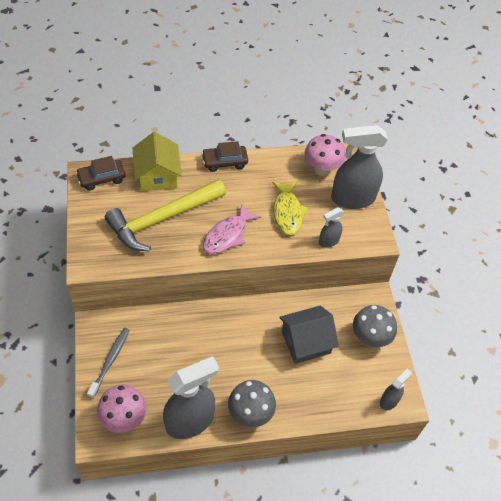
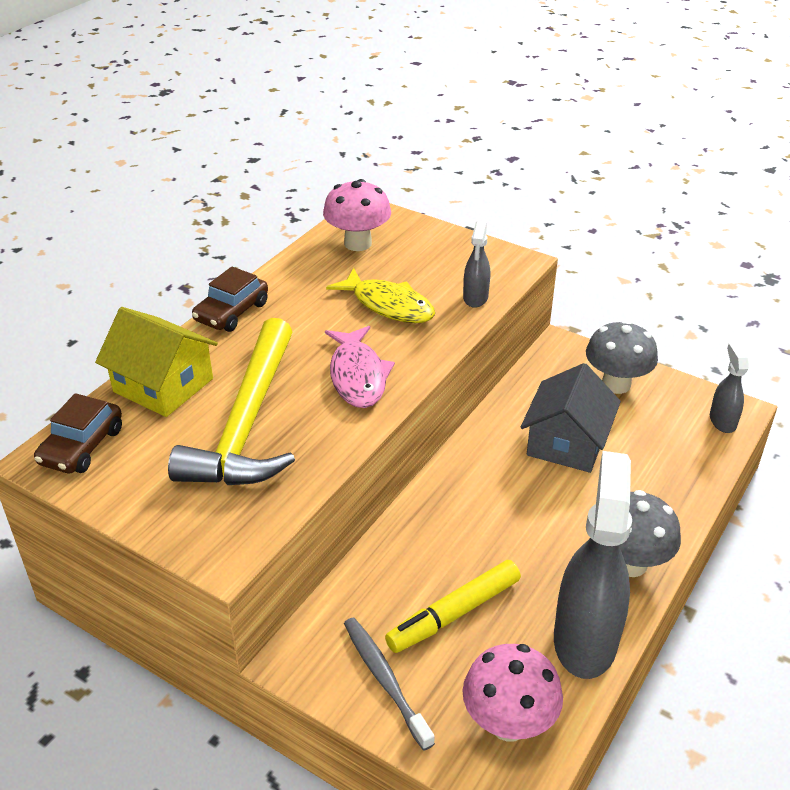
camera: 45 degrees left, 15 degrees down
grey spray bottle [331,125,388,209] -> none
none -> yellow marker [385,560,521,653]

